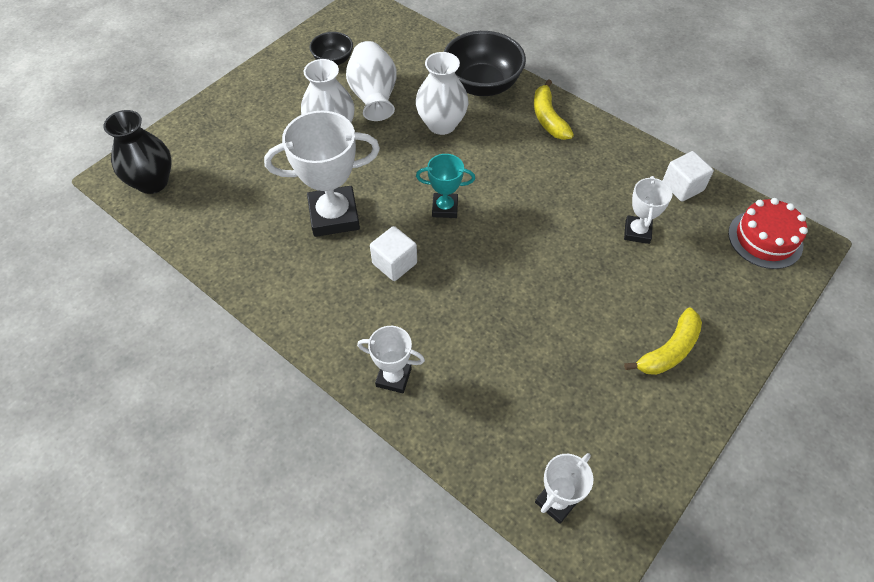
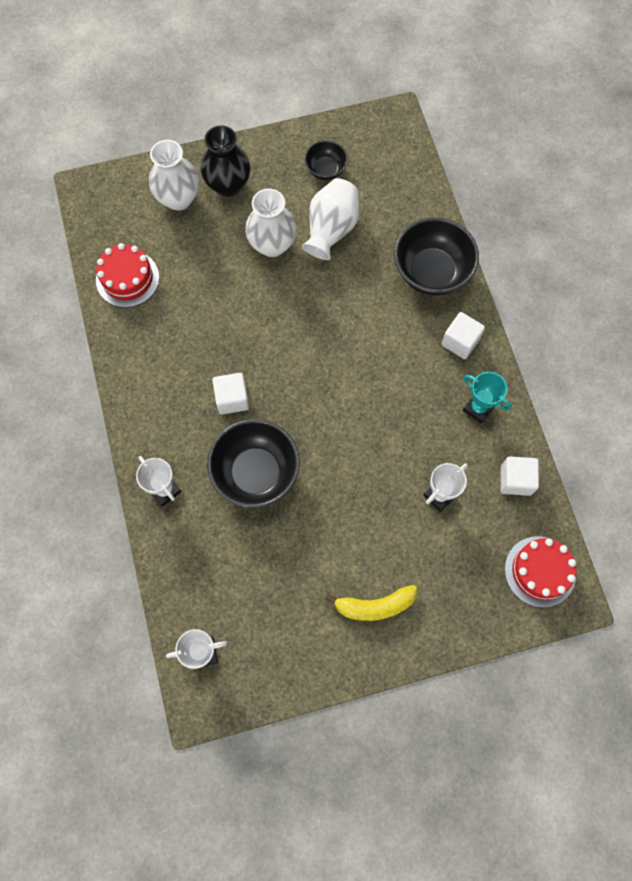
camera: 35 degrees right, 15 degrees up
black vase [103,110,172,194] -> black vase moved to [201,125,250,197]
white trophy [264,111,380,237] -> none
white vase [416,52,469,135] -> white vase moved to [149,140,199,211]
turquoise trophy [416,154,475,218] -> turquoise trophy moved to [463,372,511,424]
yellow banana [534,79,574,140] -> white cube [441,312,485,359]
none -> red cake [96,243,159,308]
none -> black bowl [207,419,300,508]

